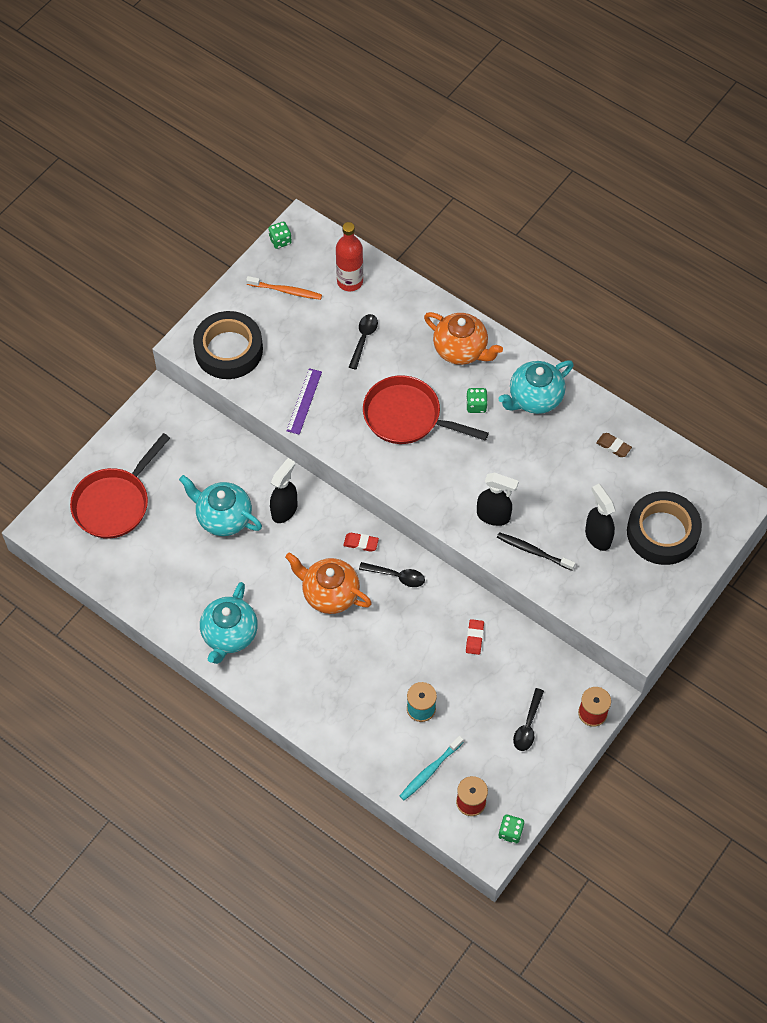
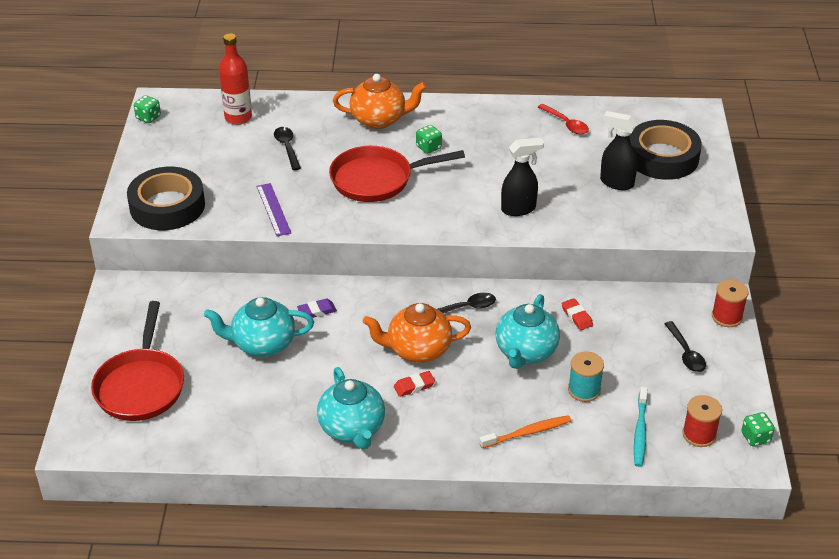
camera: 35 degrees left, 20 degrees down
orange toothbrush [246,276,322,300] -> orange toothbrush moved to [479,415,571,448]
black spray bottle [270,458,297,523] -> purple eraser [297,299,337,318]
red eraser [343,533,379,552] -> red eraser moved to [394,371,435,397]
black toothbrush [497,532,575,571] -> none
turquoise teapot [498,360,574,414] -> turquoise teapot moved to [495,294,560,369]
brown eraser [596,433,632,457] -> red spoon [538,104,589,134]

